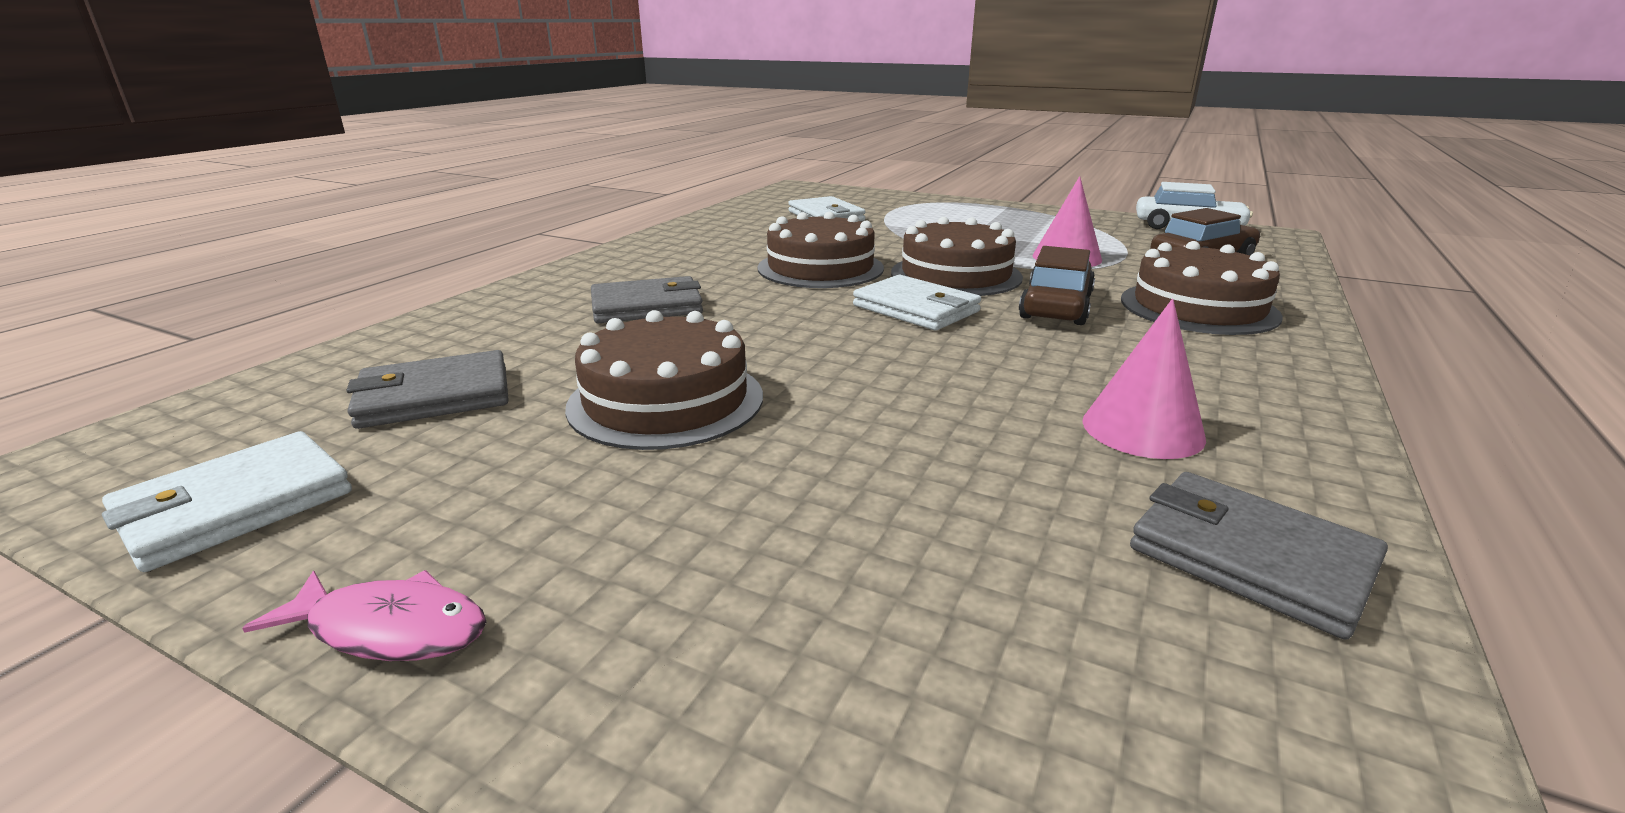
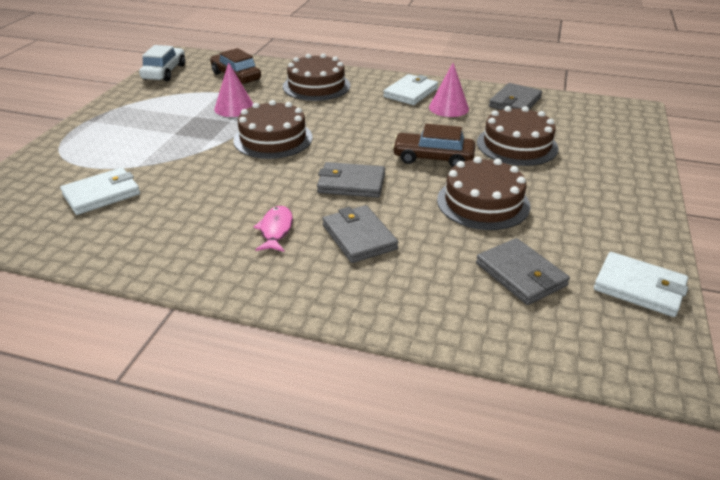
camera: 100 degrees left, 10 degrees up
pink fish [242,570,486,661] -> pink fish moved to [253,206,293,252]
brown cake [757,212,884,288] -> brown cake moved to [477,106,558,166]
white wallet [853,275,981,330] -> white wallet moved to [383,74,438,105]
brown car [1019,246,1095,325] -> brown car moved to [392,124,475,167]
none -> grey wallet [317,162,385,198]

